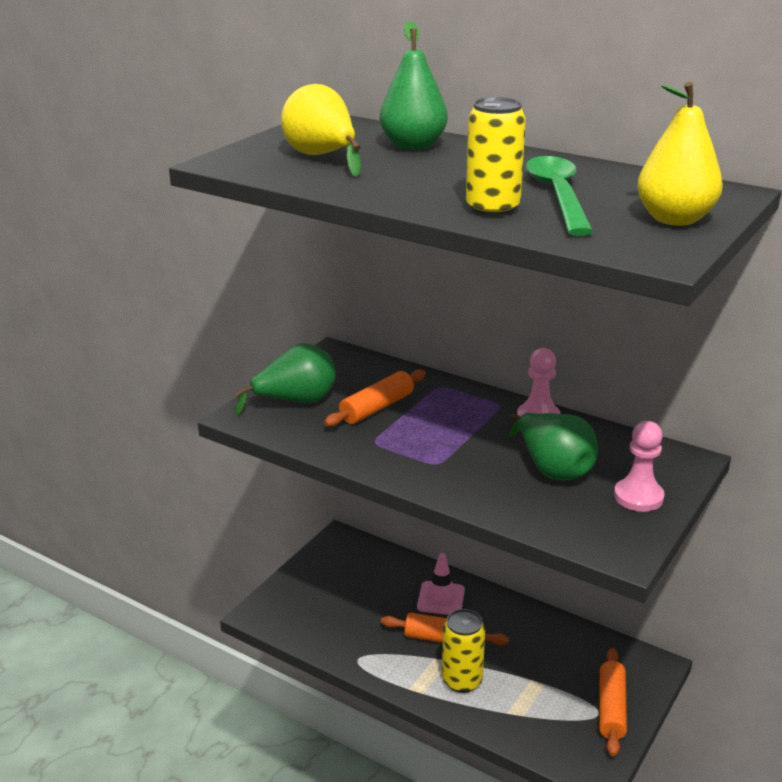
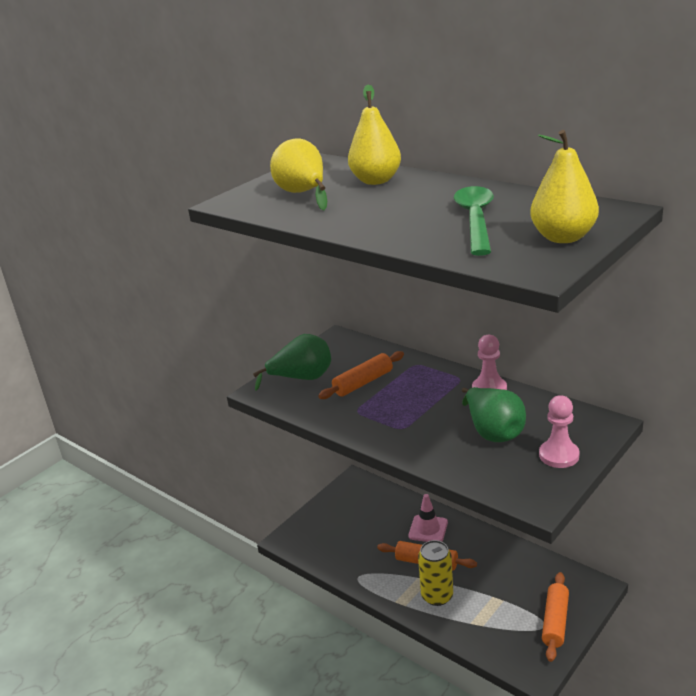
camera: 10 degrees right, 0 degrees up
green pear [380,21,448,150] -> yellow pear [348,85,401,185]
yellow can [466,97,526,217] -> none

